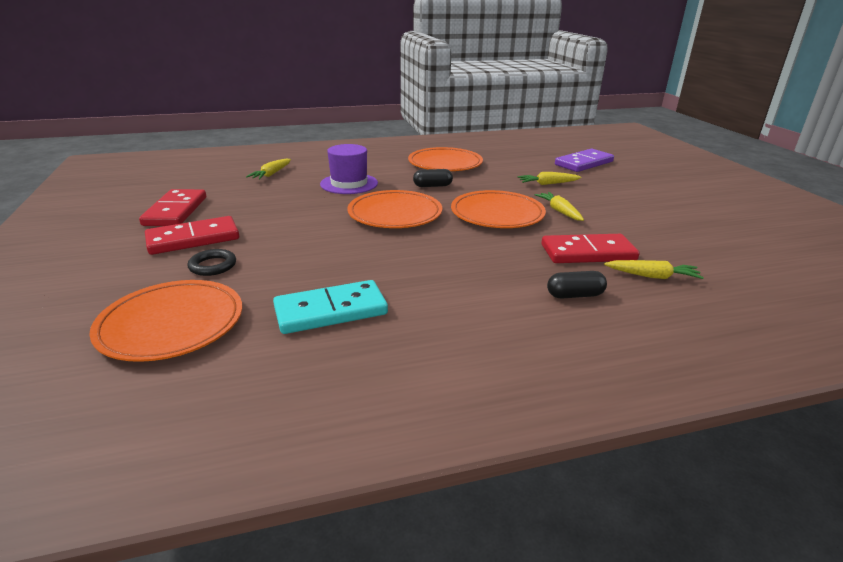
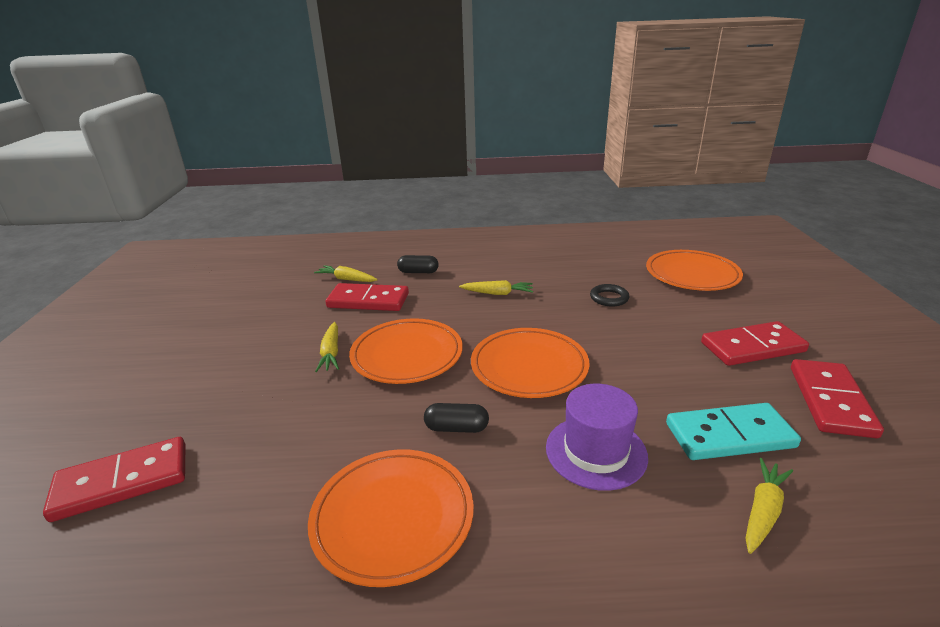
camera: 165 degrees left, 0 degrees up
black ring [187,249,236,276] -> black ring moved to [590,284,629,307]
turquoise domino [273,280,388,334] -> turquoise domino moved to [666,403,801,460]
yellow carrot [518,172,582,185] -> yellow carrot moved to [459,280,533,295]
purple domino [555,149,614,172] -> red domino [43,437,186,522]

